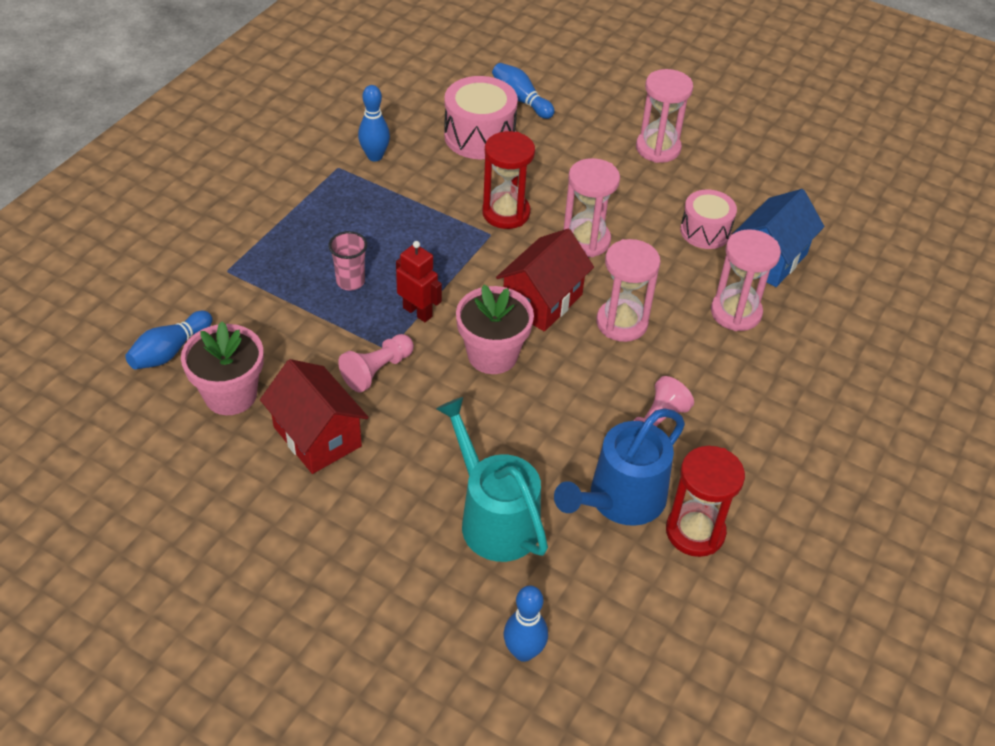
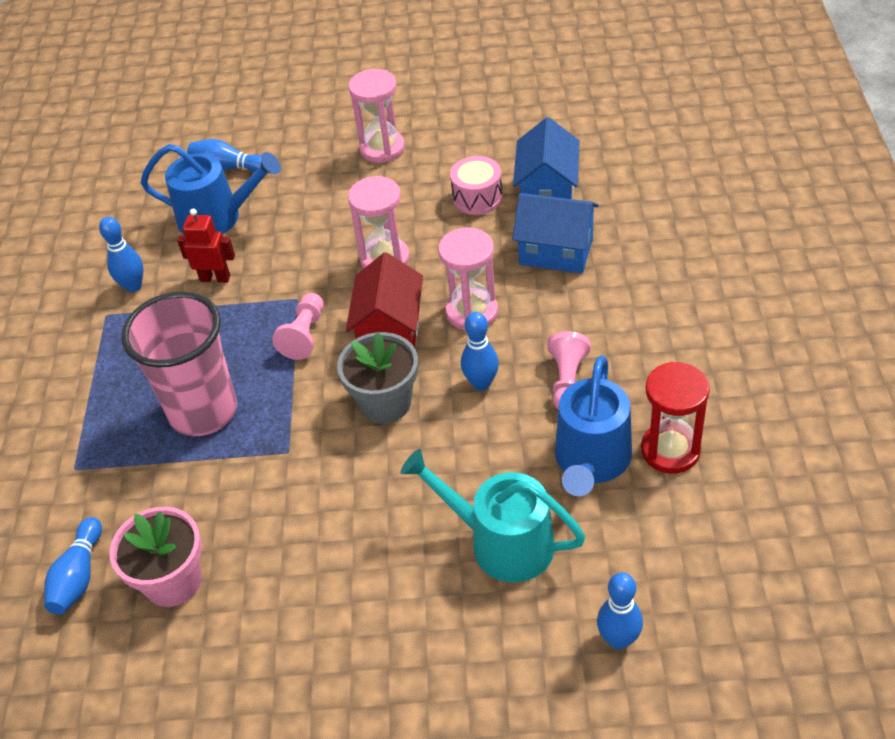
camera: 25 degrees left, 0 degrees up
red house [260,359,369,474] -> none
pink cup [328,231,367,291] -> pink cup [121,292,237,436], size x2.27
pink pawn [338,334,414,392] -> pink pawn moved to [272,293,324,360]
red robot [396,241,442,322] -> red robot moved to [177,209,235,283]
pink drum [444,76,518,159] -> blue watering can [141,144,281,235]
pink flower pot [456,285,534,374] -> grey flower pot [337,332,418,423]
red hourglass [482,131,535,229] -> none
pink hourglass [711,229,781,331] -> blue house [512,193,599,274]
none -> blue bowling pin [461,312,499,391]

